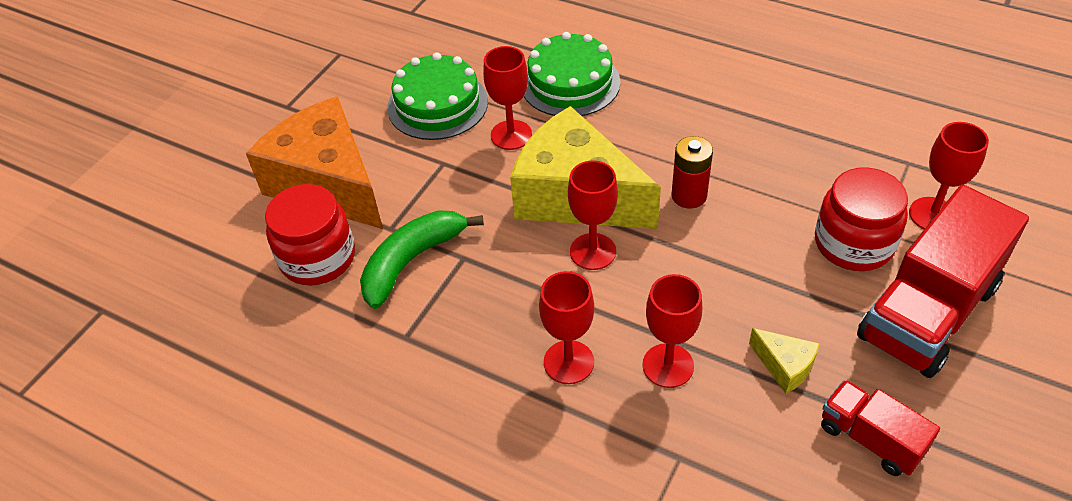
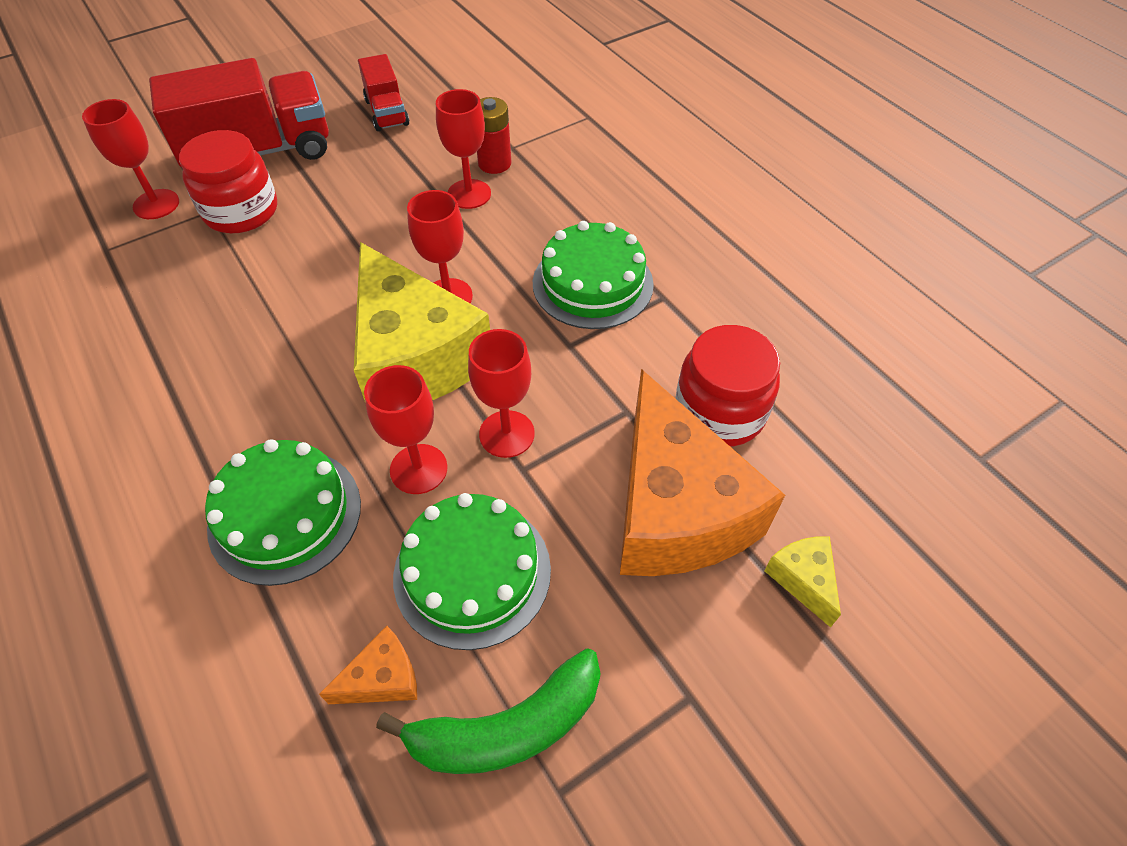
camera: 155 degrees left, 5 degrees up
green banana [360,210,484,309] -> green banana moved to [376,648,601,774]
red goblet [539,271,594,384] -> red goblet moved to [468,329,535,458]
red battery [672,136,713,209] -> red battery moved to [477,97,511,174]
yellow cheese [749,328,820,394] -> yellow cheese moved to [764,536,841,628]
none -> orange cheese [319,626,417,704]
none -> green cake [533,221,654,329]

